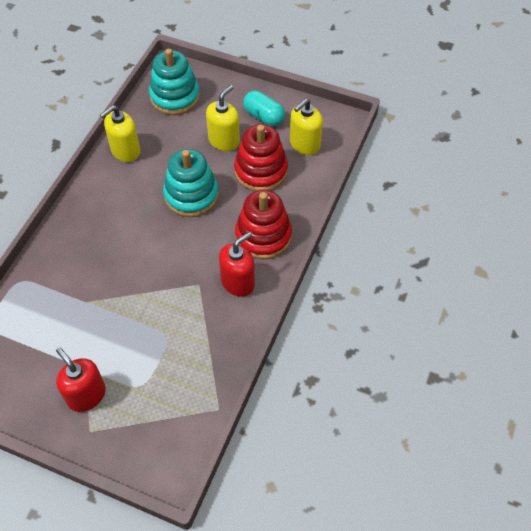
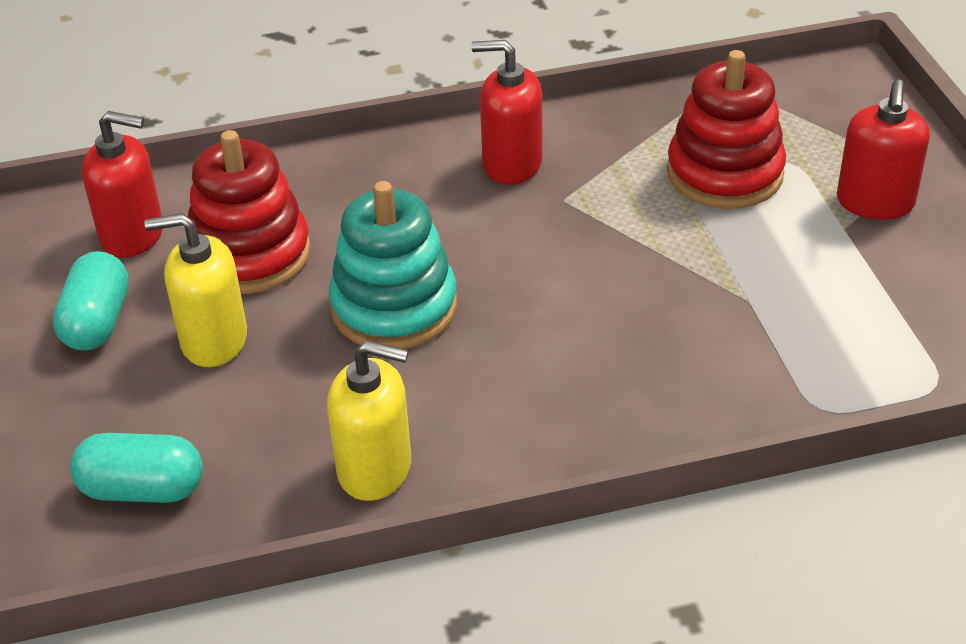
camera: 125 degrees left, 15 degrees down
turquoise stacking toy [149,49,200,115] -> turquoise capsule [70,433,203,503]
red stacking toy [235,190,292,260] -> red stacking toy moved to [667,50,786,209]
yellow soap dispenser [290,98,323,155] -> red soap dispenser [82,111,163,258]

